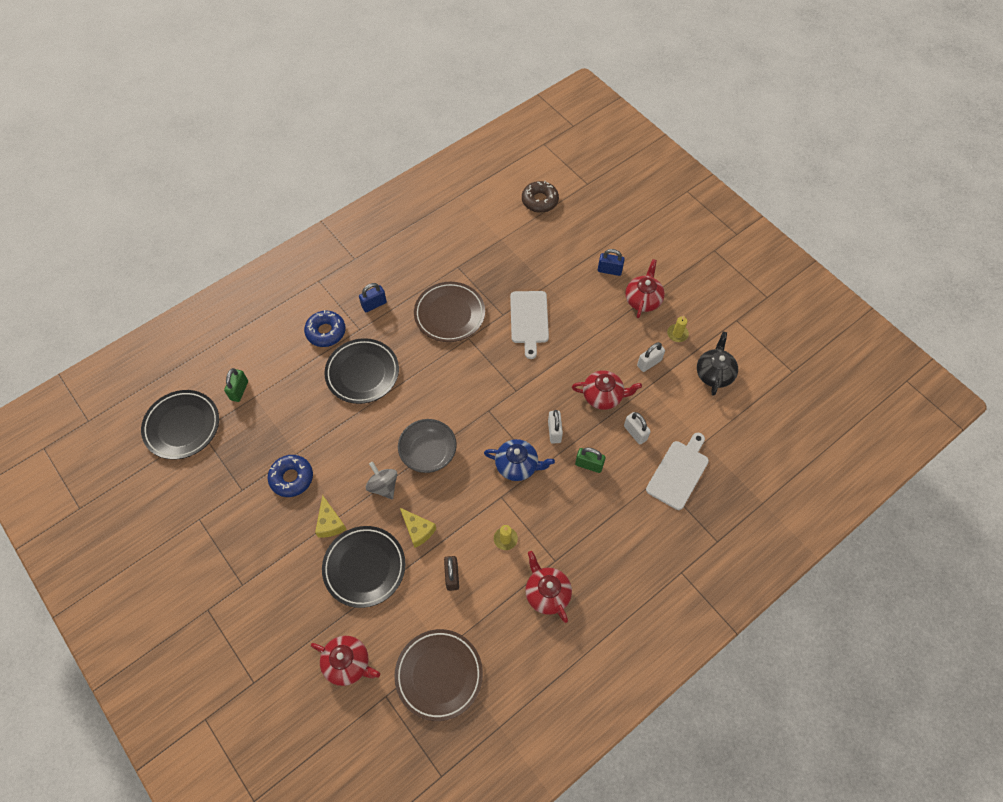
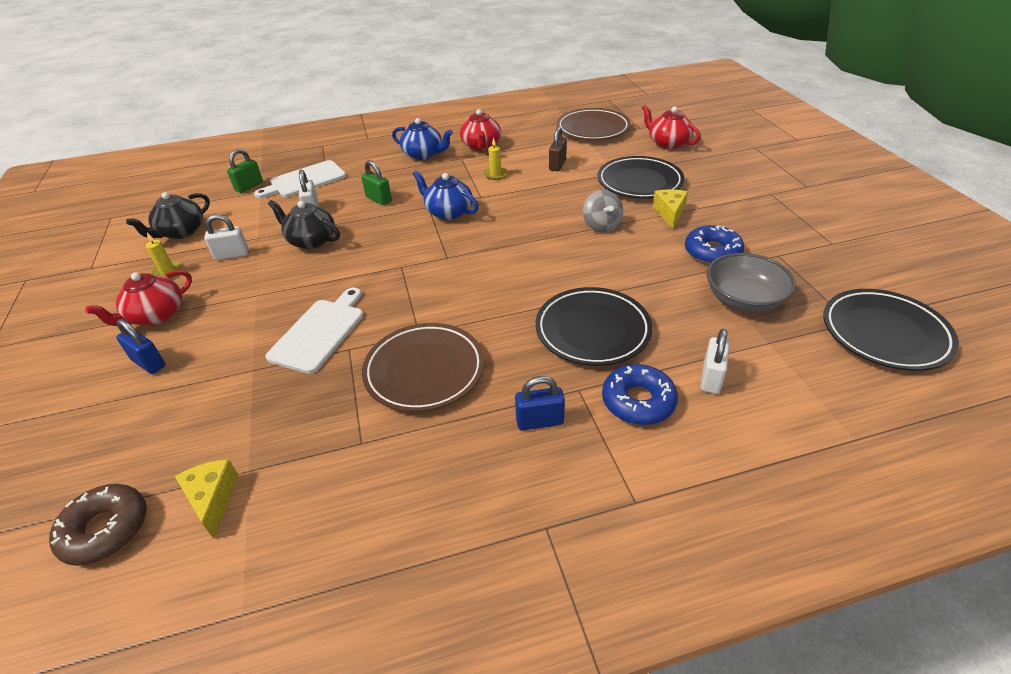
camera: 155 degrees left, 20 degrees down
green padlock [224,368,248,402] -> green padlock moved to [227,149,263,193]
grey bowl [398,419,457,473] -> grey bowl moved to [707,253,796,312]
yellow cheese [400,508,436,548] -> yellow cheese moved to [175,460,239,539]
white padlock [548,410,563,444] -> white padlock moved to [700,329,730,394]
red teapot [572,370,642,410] -> black teapot [268,200,340,249]
none -> blue teapot [392,118,453,160]

